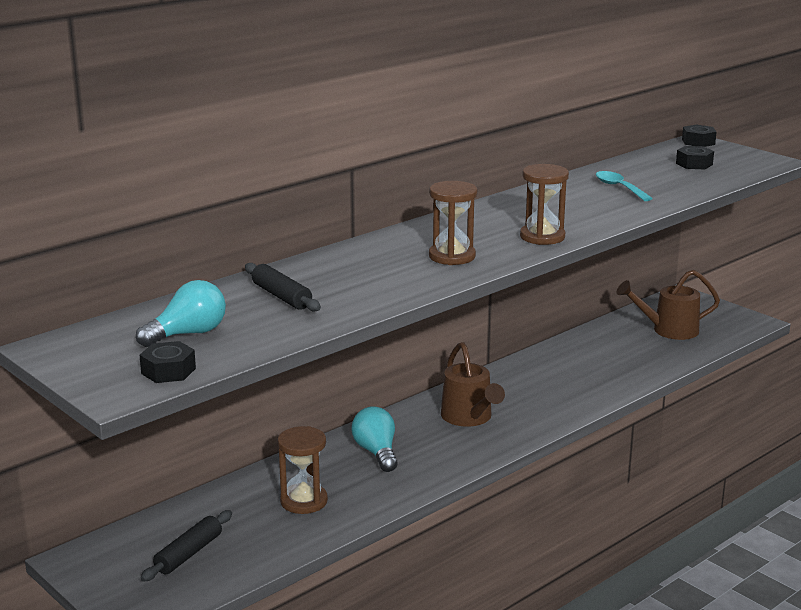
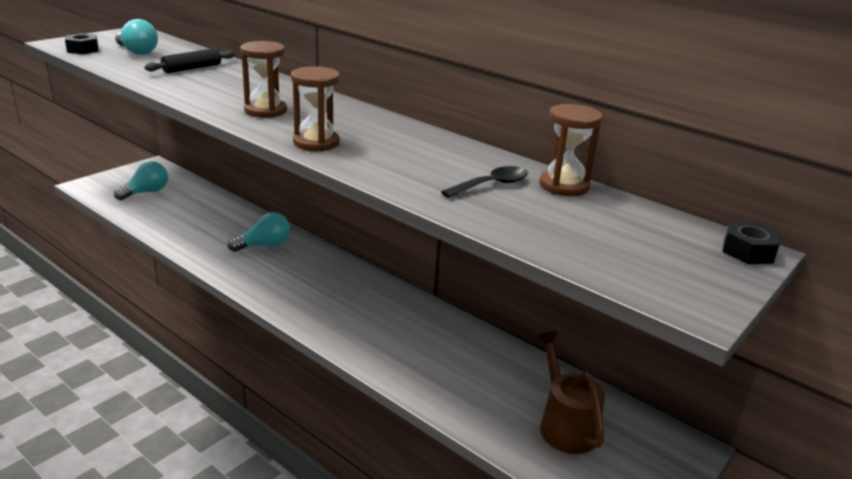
camera: 80 degrees right, 5 degrees up
black rolling pin [141,510,232,582] -> turquoise light bulb [114,161,168,200]
brown hourglass [278,426,328,514] -> brown hourglass moved to [539,104,603,196]
brown watering can [441,342,505,427] -> none
turquoise spoon [596,171,653,201] -> black spoon [441,166,528,198]
black nut [676,146,714,170] -> none

